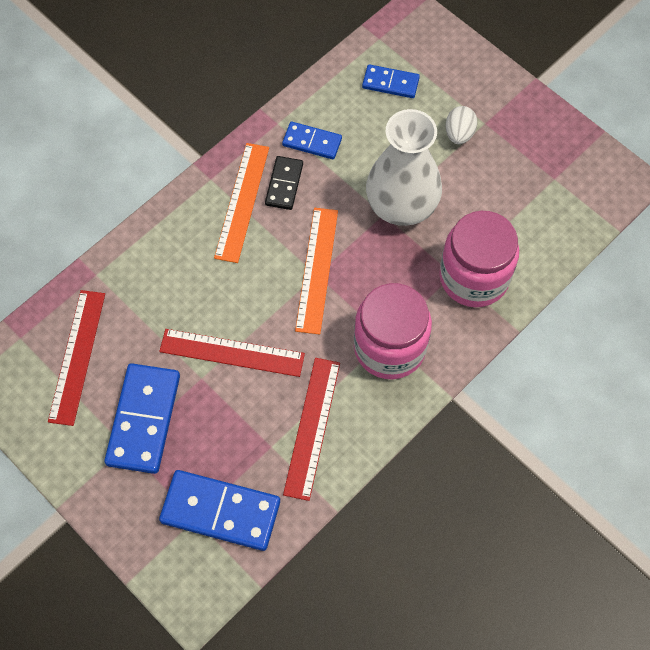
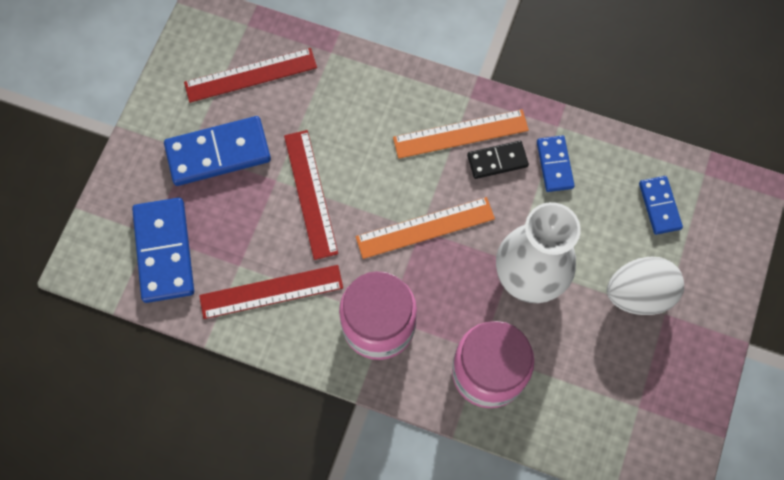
camera: 65 degrees right, 5 degrees up
white egg [445,106,477,144] -> white egg [607,257,684,315], size x1.69

